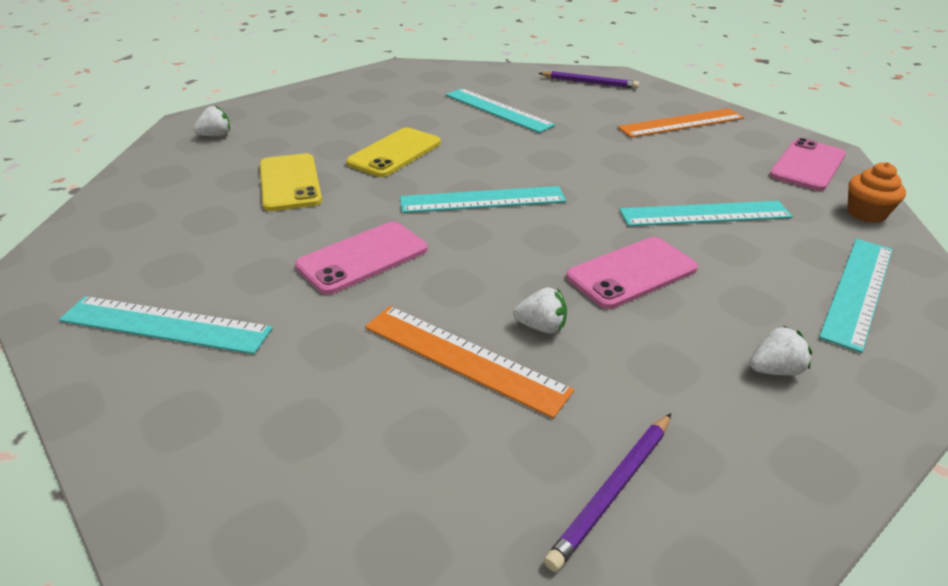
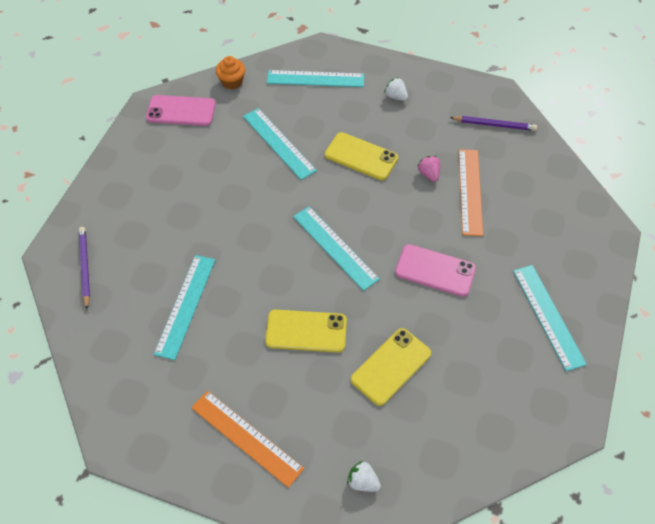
camera: 120 degrees left, 20 degrees up
white strawberry [513,287,567,334] -> pink strawberry [418,156,440,182]
pink phone [566,237,698,309] -> yellow phone [325,132,398,180]
orange ruler [618,108,744,138] -> orange ruler moved to [191,391,304,488]

